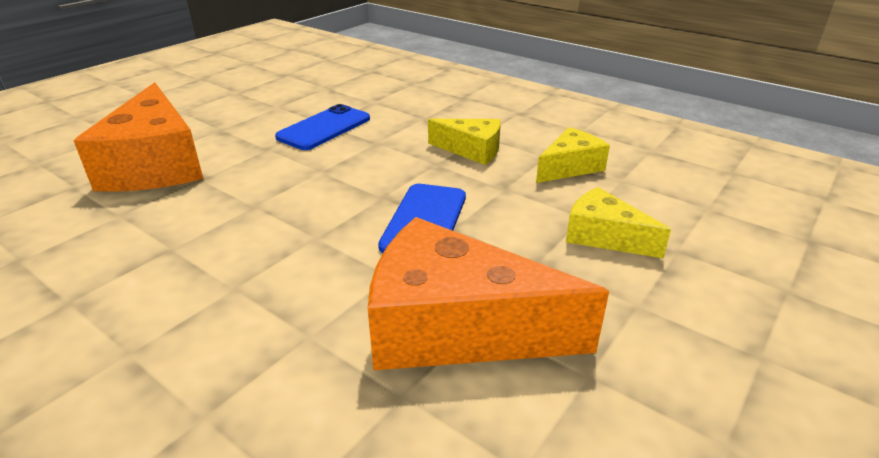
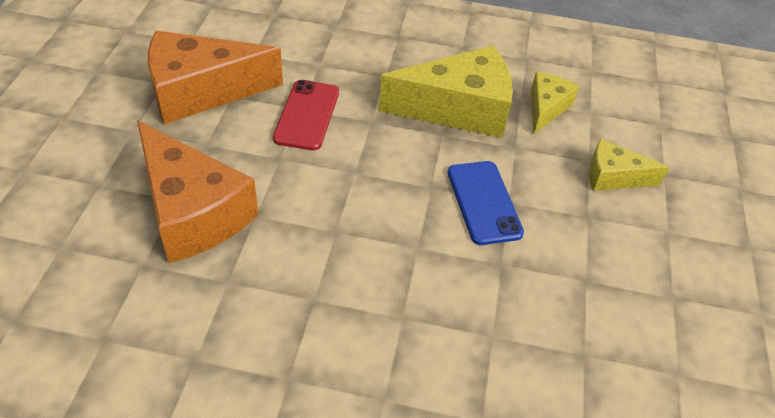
camera: 30 degrees left, 15 degrees up
blue phone [275,104,370,150] -> red phone [273,80,339,151]
orange cheese [368,217,609,370] -> orange cheese moved to [148,31,283,125]
yellow cheese [428,119,501,165] -> yellow cheese [379,46,513,138], size x1.87

